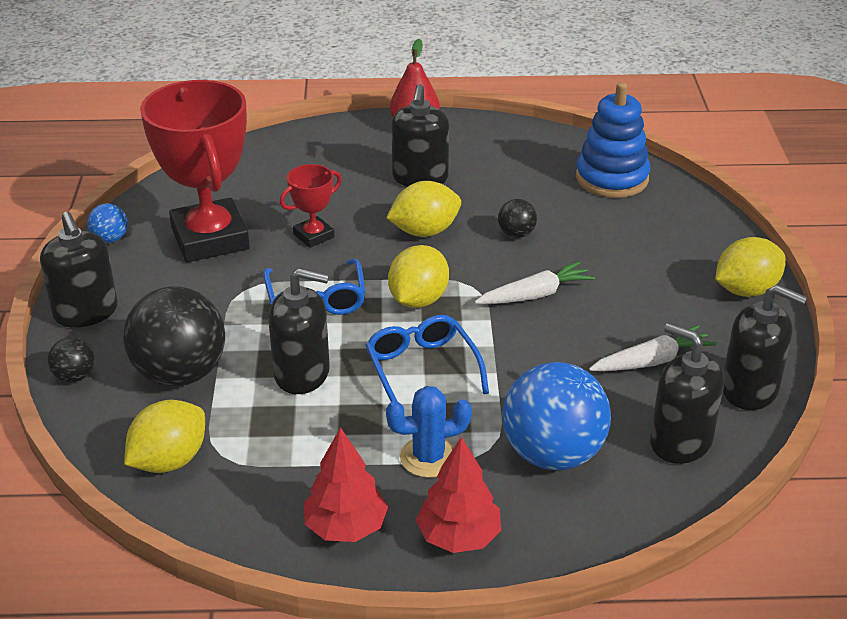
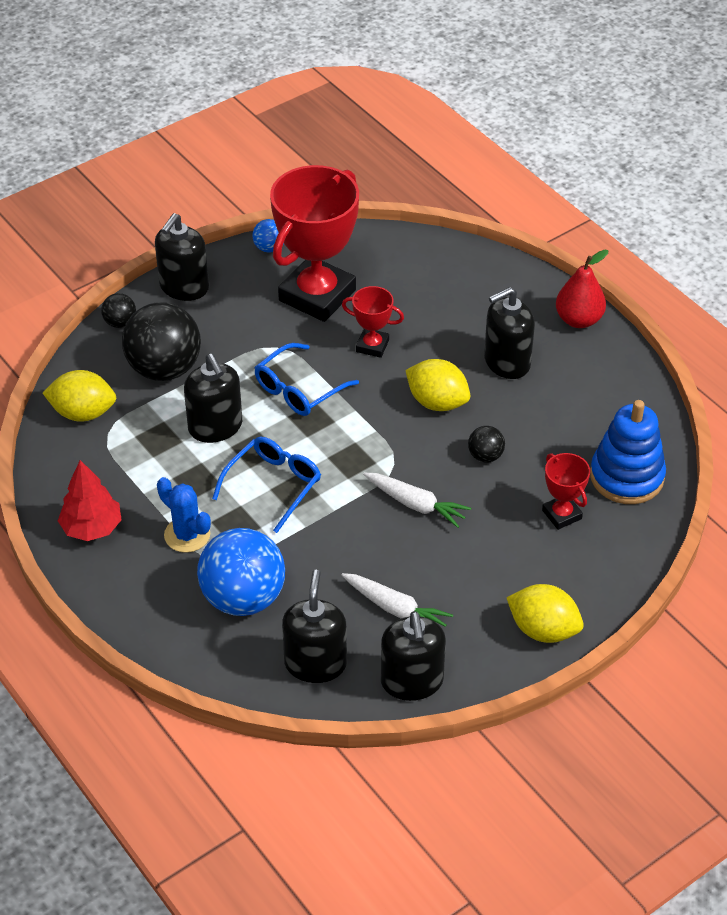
camera: 55 degrees right, 10 degrees up
yellow lemon [388,245,449,308] -> none
red tree [416,437,501,553] -> none
none -> red trophy [542,453,590,530]

